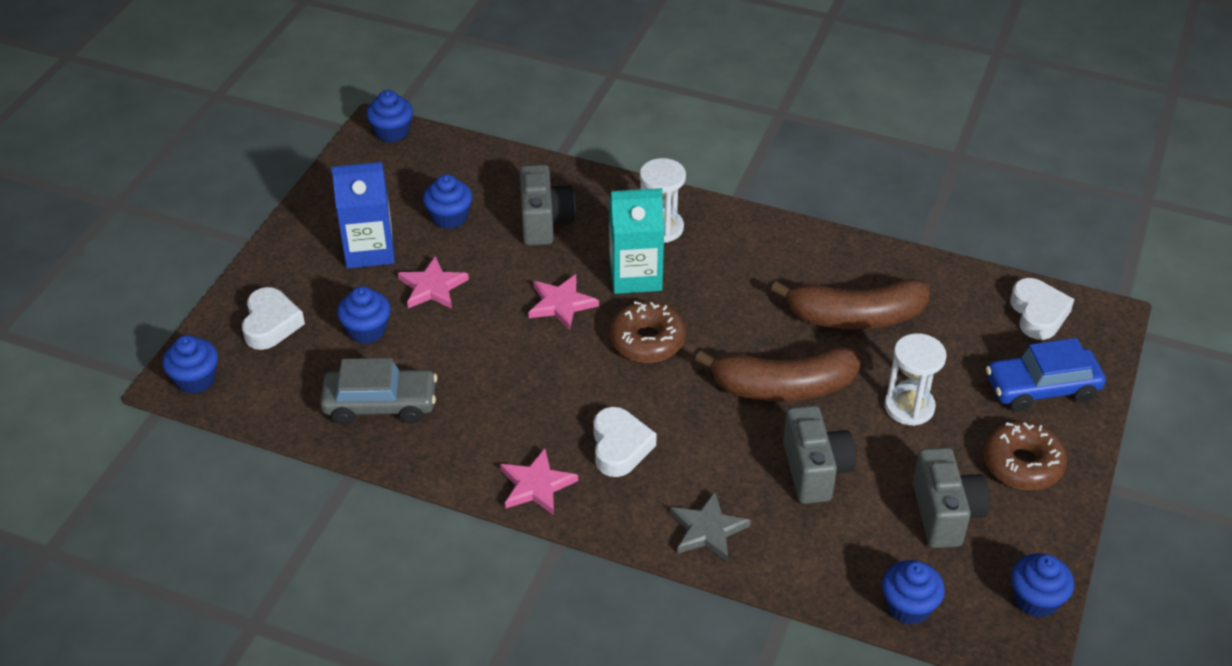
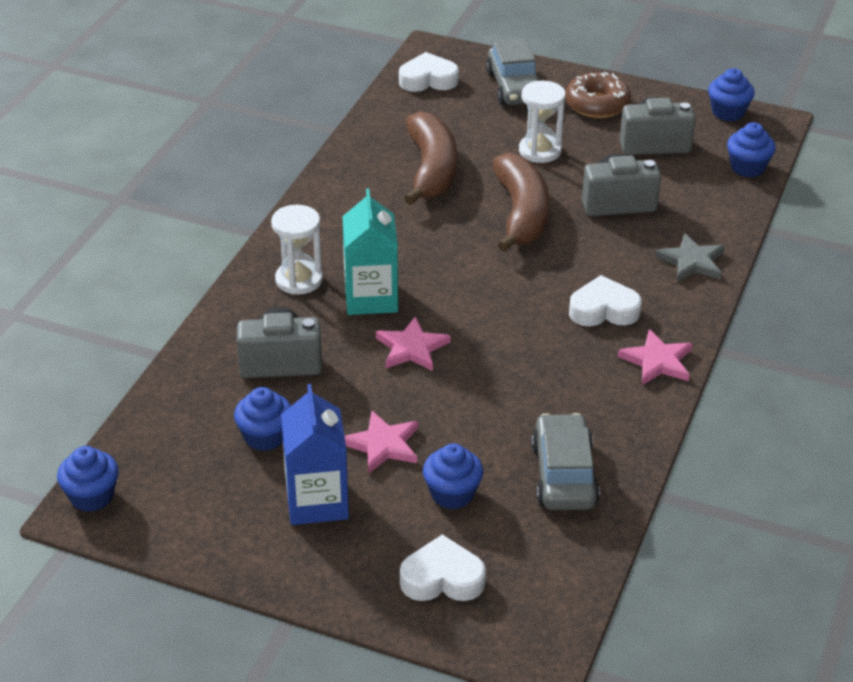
camera: 90 degrees left, 5 degrees down
blue cupcake [162,335,218,394] -> none
brown donut [609,301,686,363] -> none
blue car [986,338,1106,412] -> grey car [486,38,539,105]

